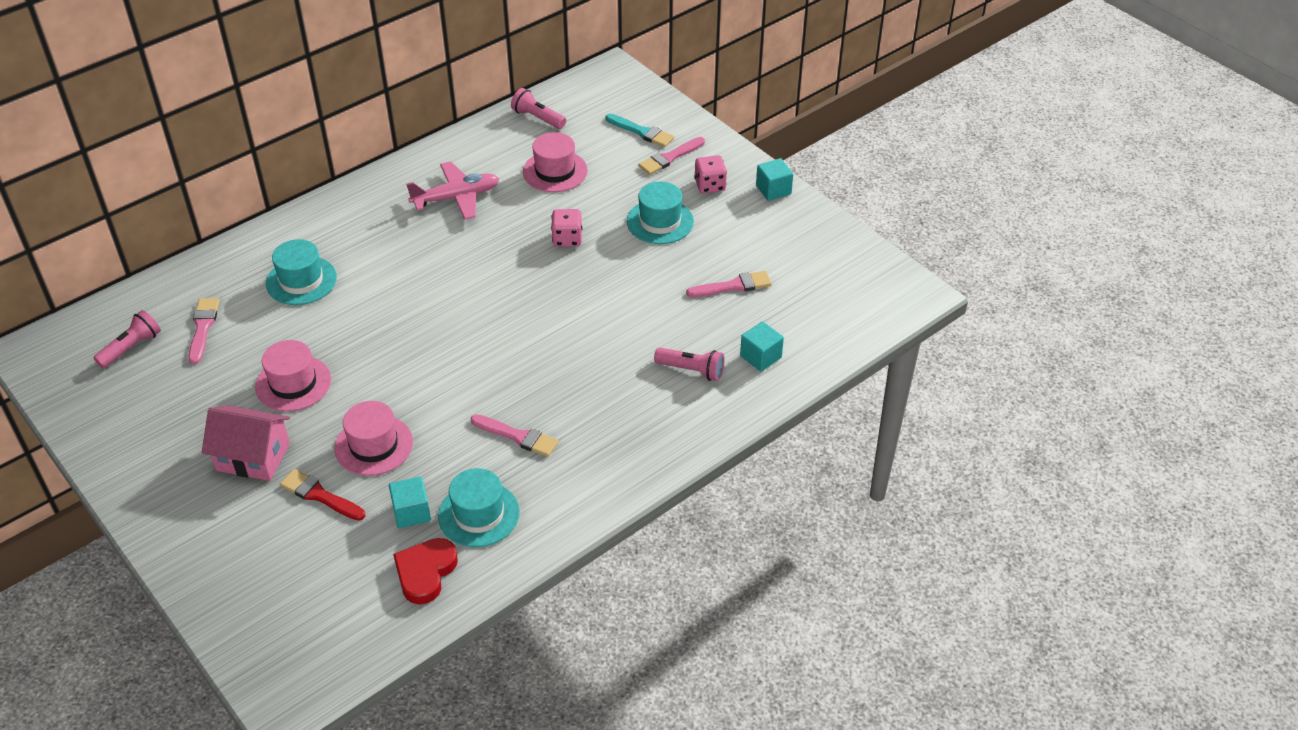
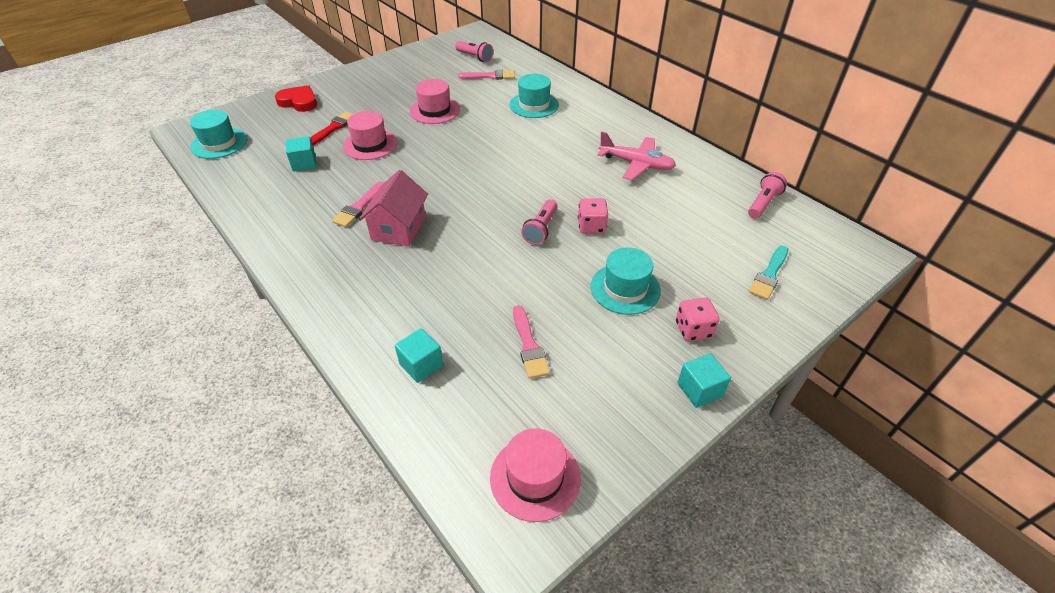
camera: 90 degrees right, 0 degrees up
pink house [202,405,290,481] -> pink house moved to [359,170,428,246]
red heart [393,538,458,604] -> red heart moved to [275,85,317,112]
pink plane [406,161,499,220] -> pink plane turned 45 degrees counterclockwise [597,131,676,180]
turquoise hat [438,468,520,547] -> turquoise hat moved to [190,110,247,159]
pink hat [523,132,588,192] -> pink hat moved to [490,428,581,522]
pink brush [638,137,705,175] -> none
pink flashlight [654,347,724,381] -> pink flashlight moved to [521,199,558,245]

